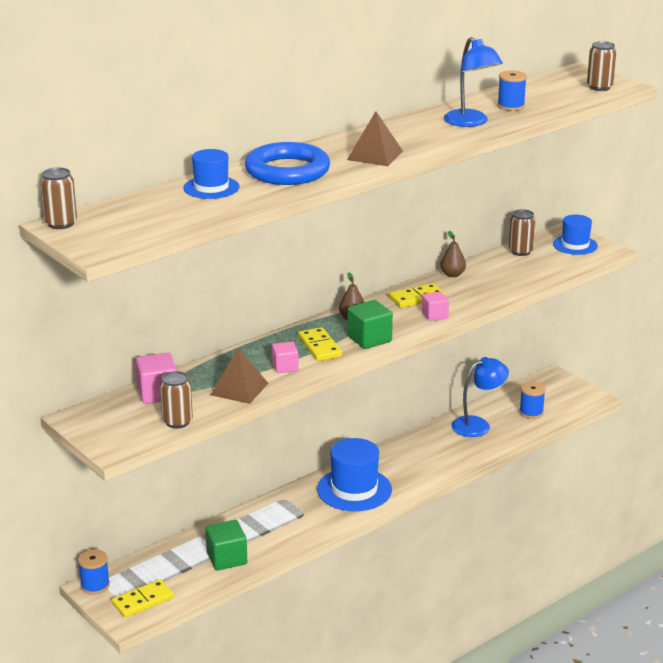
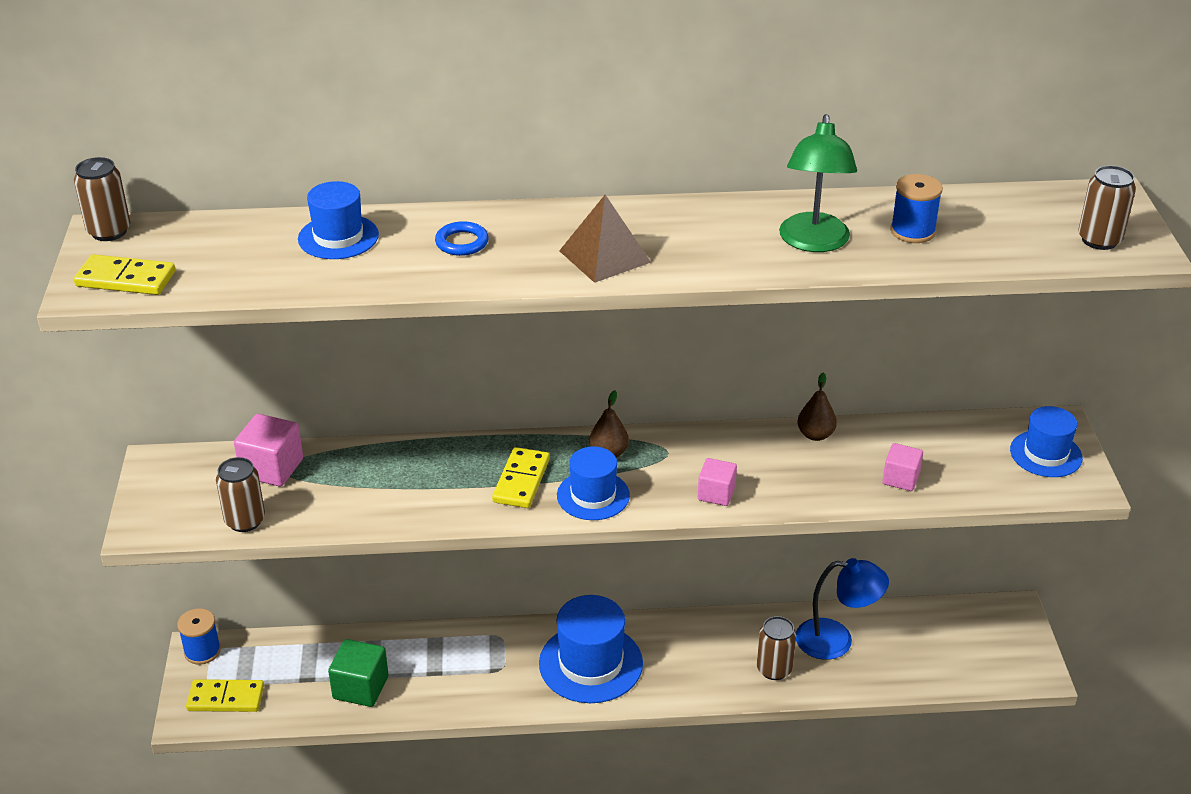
camera: 35 degrees right, 10 degrees up
brown pyramid [211,348,268,404] -> none
blue ring [245,142,330,185] -> blue ring [435,221,489,256], size x0.42
pink cube [272,342,299,373] -> pink cube moved to [882,443,923,491]
green cube [347,300,393,349] -> blue hat [557,446,630,520]
yellow domino [389,283,445,308] -> yellow domino moved to [74,254,175,295]
blue lamp [444,37,503,127] -> green lamp [779,114,857,252]
brown can [509,209,536,256] -> brown can moved to [757,616,796,680]
blue spool [519,382,546,419] -> none

